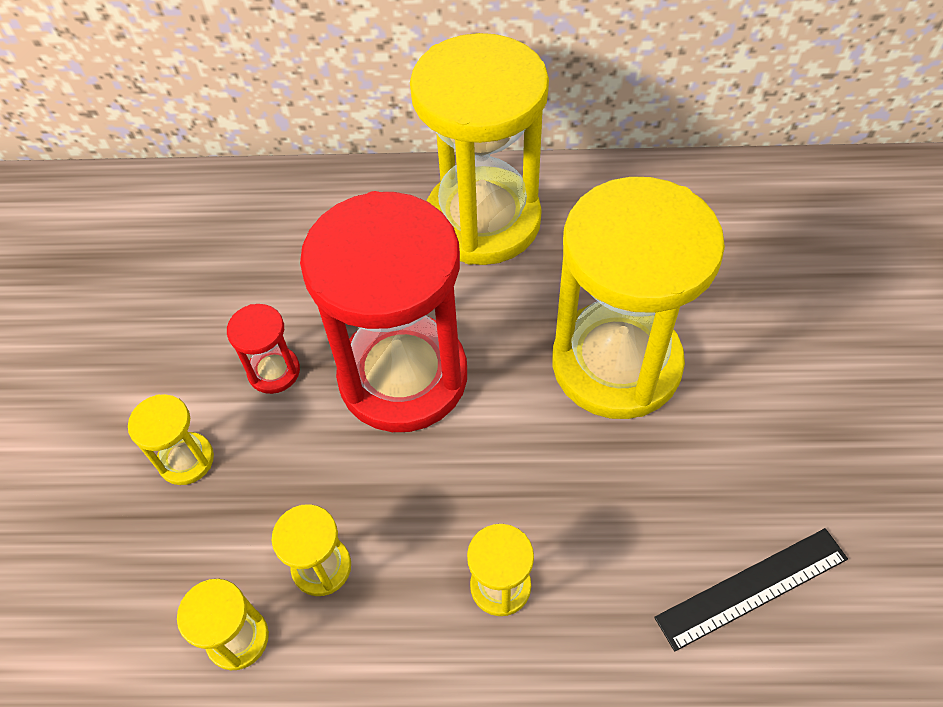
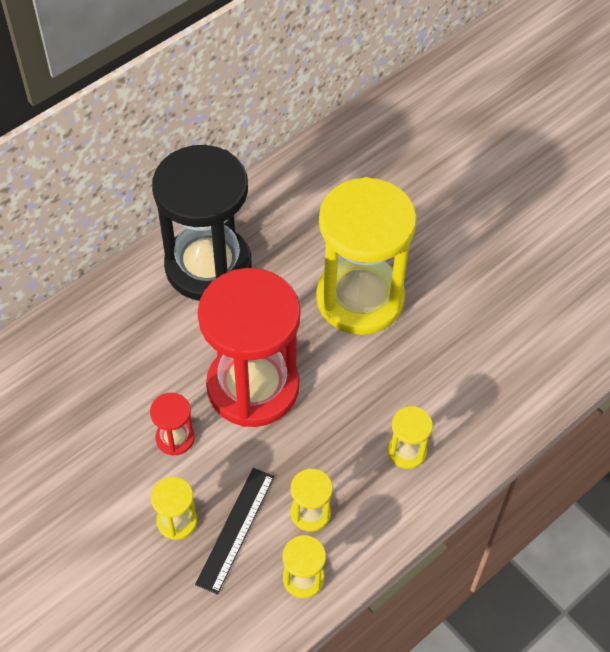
camera: 45 degrees left, 0 degrees up
yellow hourglass [410,33,549,265] -> black hourglass [152,145,252,301]
black ruler [654,528,848,651] -> black ruler moved to [195,468,274,595]

